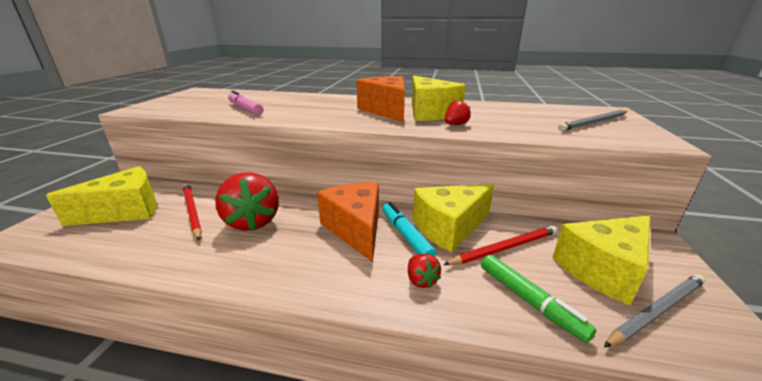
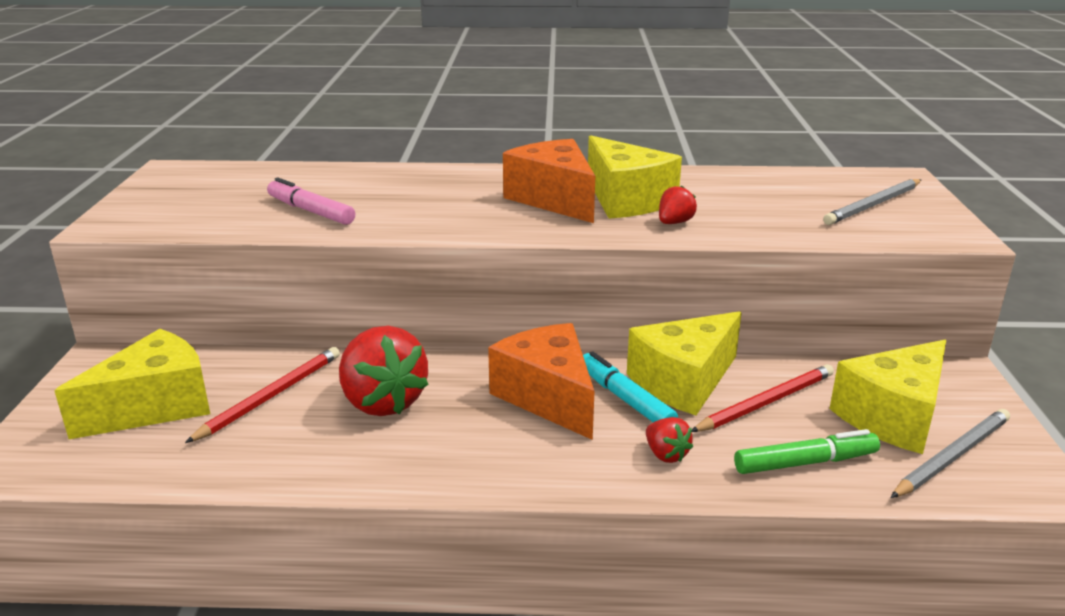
camera: 10 degrees left, 0 degrees up
red pencil [183,184,202,240] -> red pencil turned 75 degrees clockwise [185,347,340,443]
green marker [481,255,596,343] -> green marker turned 60 degrees counterclockwise [734,429,880,474]

